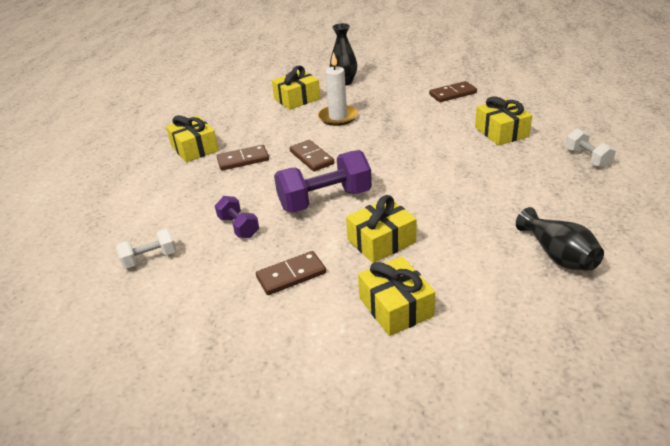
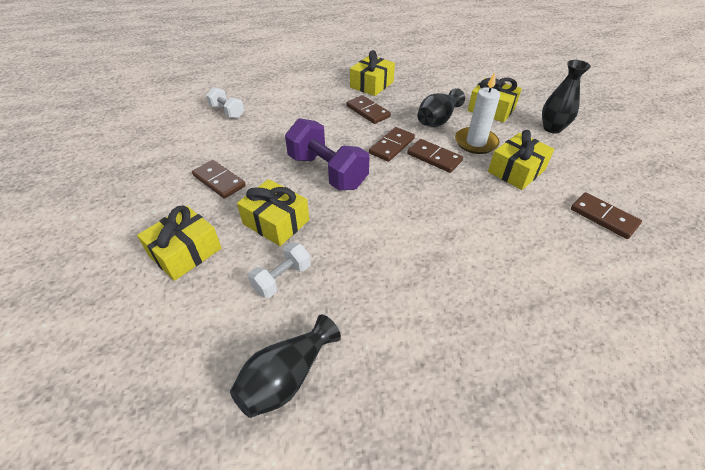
camera: 65 degrees right, 10 degrees up
purple dumbbell [215,196,259,238] -> none
yellow gift [475,96,532,146] -> yellow gift moved to [488,130,554,190]
white dumbbell [566,129,616,168] -> white dumbbell moved to [248,242,311,298]
none -> brown domino [407,139,463,173]
none -> black vase [417,88,465,127]

